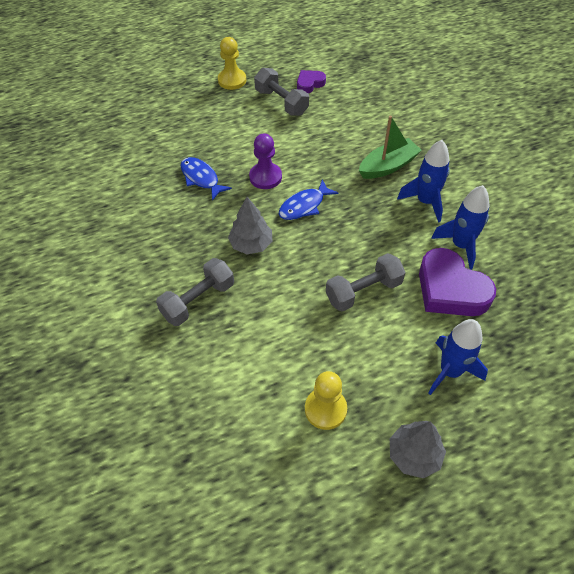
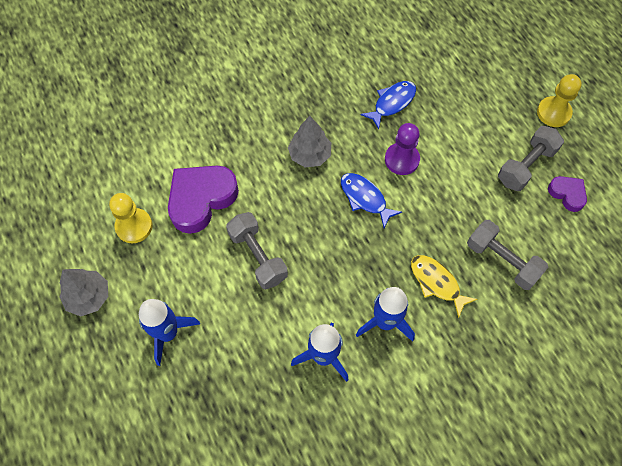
camera: 85 degrees right, 10 degrees up
grey dumbbell [156,258,234,326] -> grey dumbbell moved to [467,220,548,290]
green boat [359,116,422,179] -> yellow fish [411,255,477,318]
purple heart [419,248,496,316] -> purple heart moved to [168,166,239,234]

